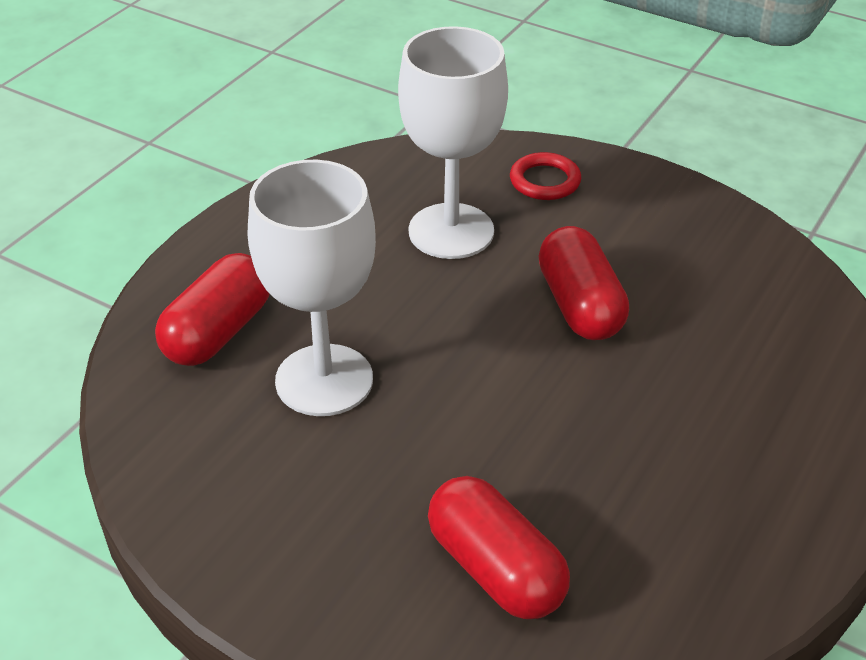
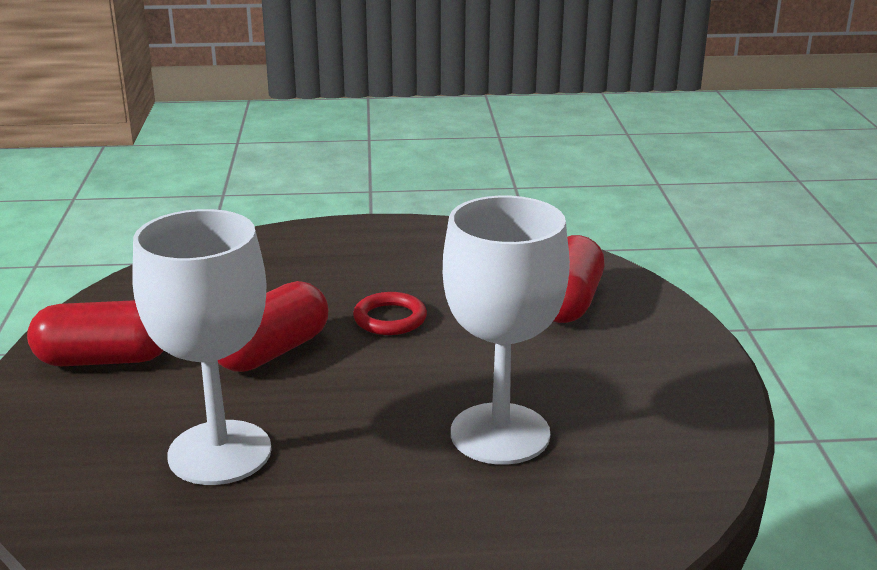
camera: 125 degrees left, 15 degrees down
red capsule [155,253,270,366] -> red capsule moved to [27,300,164,366]
red ring [510,152,581,200] -> red ring moved to [353,292,427,335]

